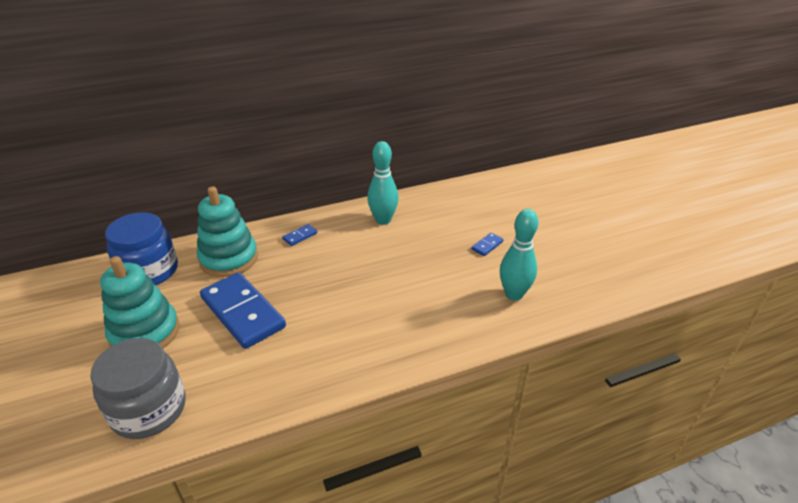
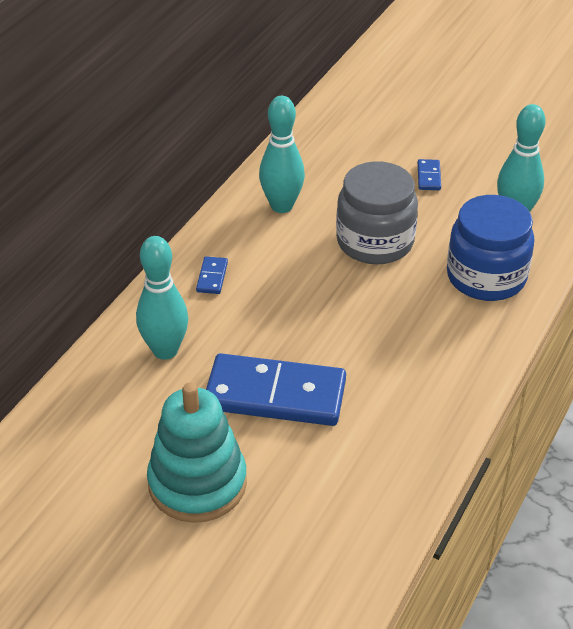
camera: 40 degrees left, 5 degrees up
grey jar [90,338,185,439] -> grey jar moved to [336,161,418,264]
blue jar [105,212,178,286] -> blue jar moved to [447,195,535,301]
turquoise stacking toy [197,186,258,277] -> turquoise bowling pin [136,236,188,360]

